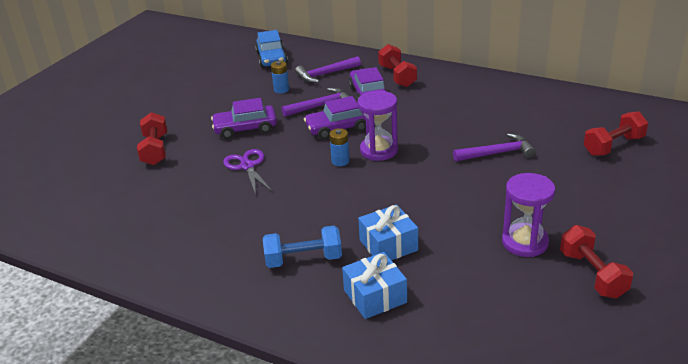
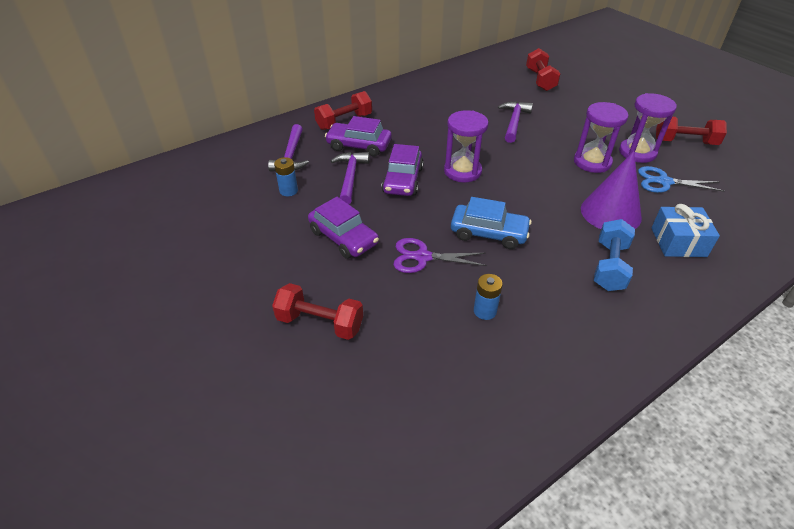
camera: 65 degrees left, 10 degrees up
purple car [211,98,277,139] -> purple car turned 60 degrees counterclockwise [308,197,379,259]
blue car [255,30,288,68] -> blue car moved to [451,197,532,249]
blue battery [329,128,350,166] -> blue battery moved to [474,274,503,320]
blue gift [358,204,418,260] -> purple cone [581,151,642,229]
red dumbbell [378,44,417,87] -> red dumbbell turned 45 degrees counterclockwise [314,91,372,130]
none -> purple hourglass [574,102,628,173]
none -> blue scissors [638,166,725,193]

